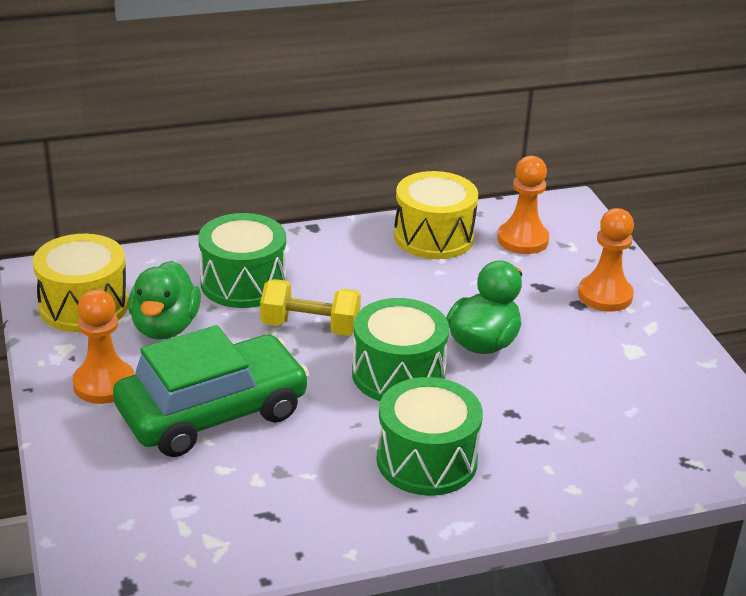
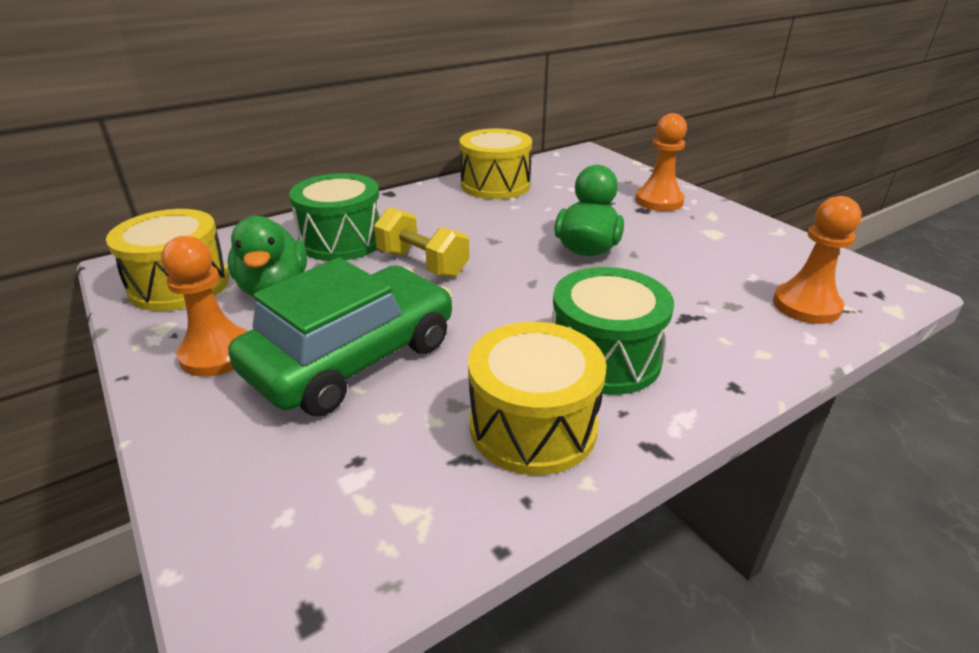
camera: 15 degrees left, 0 degrees up
yellow dumbbell [260,279,361,336] -> yellow dumbbell turned 45 degrees clockwise [374,207,469,278]
green drum [352,298,449,401] -> none
orange pawn [497,156,549,254] -> orange pawn moved to [773,196,862,324]
none -> yellow drum [468,322,606,475]

